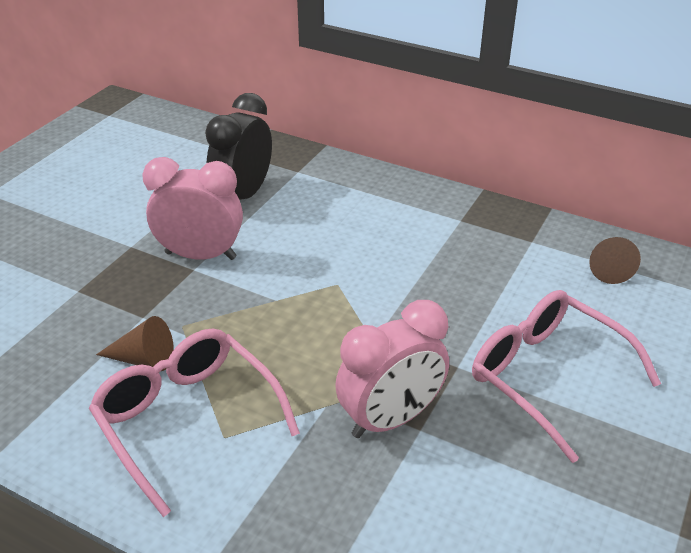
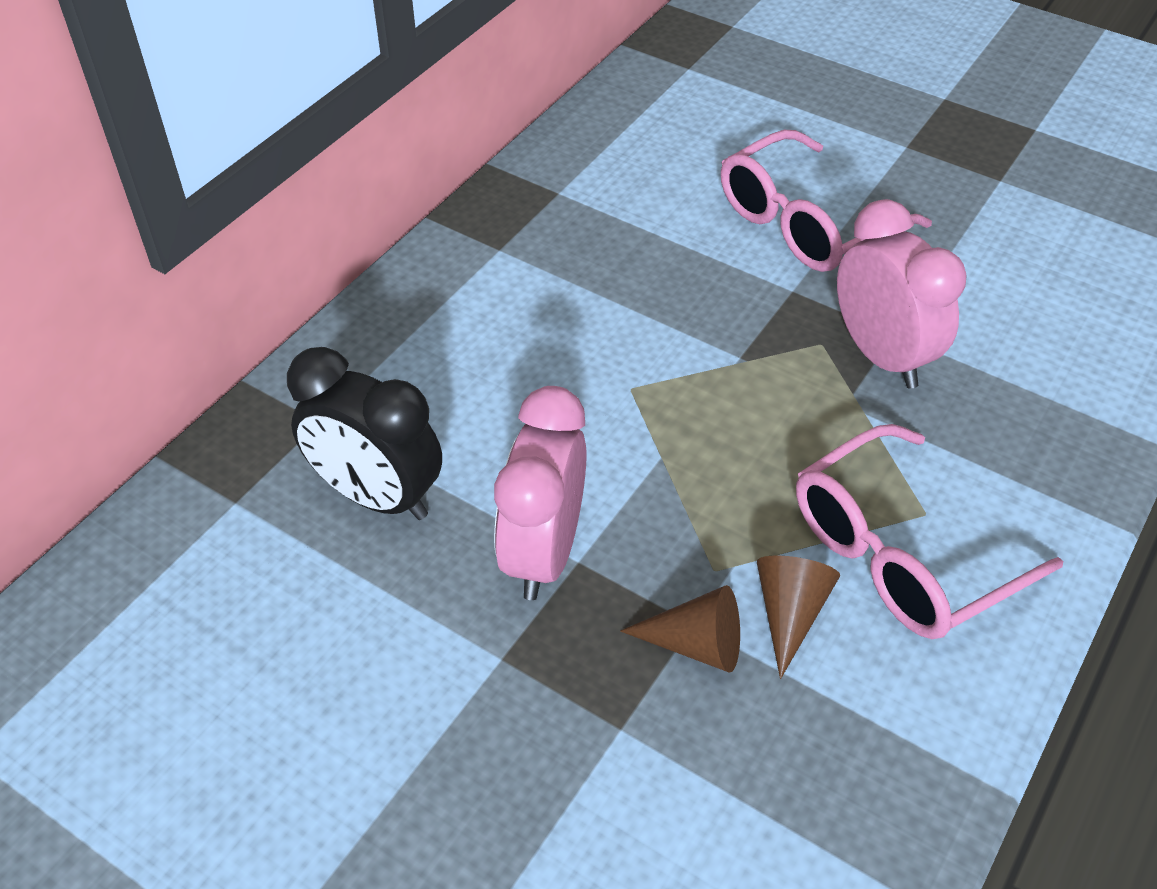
camera: 85 degrees left, 10 degrees up
brown cone [589,237,641,284] -> brown cone moved to [620,585,740,673]

